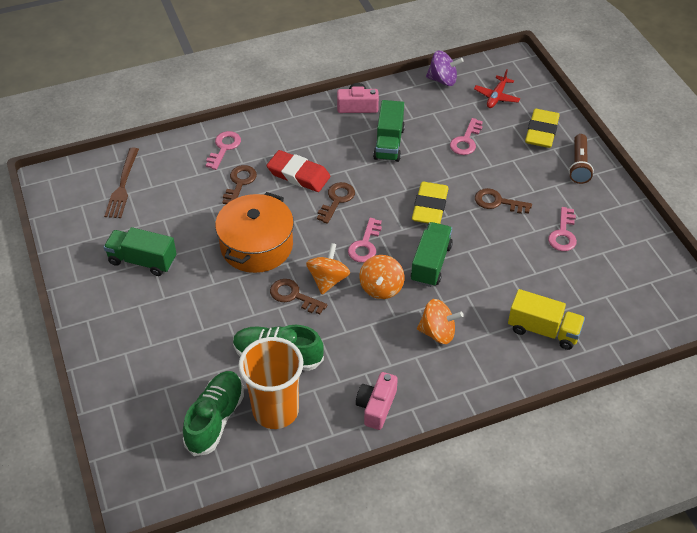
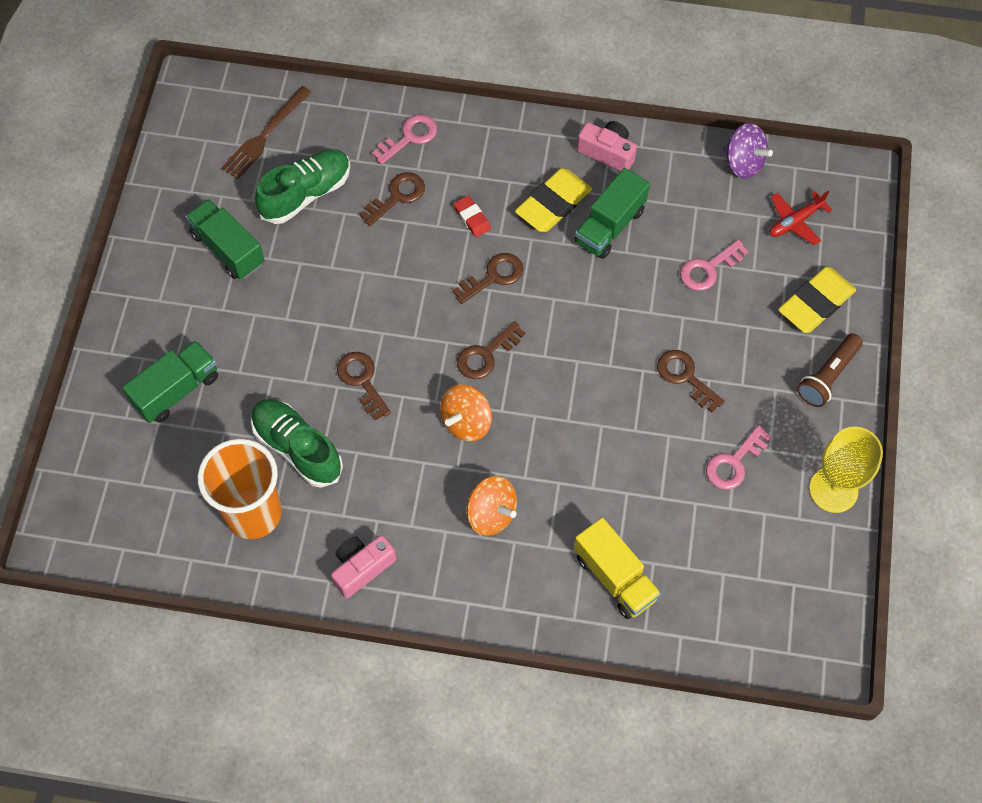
camera: 30 degrees right, 15 degrees up
green shoe [183,371,244,456] -> green shoe moved to [255,149,351,224]
orange pot [215,192,294,273] -> none
red eraser [267,150,330,192] -> red eraser [454,195,491,237], size x0.53
orange spinning top [306,243,350,294] -> none
pink key [348,218,382,263] -> brown key [457,321,525,379]
green truck [411,222,453,287] -> green truck moved to [122,340,218,423]
yellow eraser [412,182,449,224] -> yellow eraser moved to [515,168,592,232]
none -> yellow goblet [809,427,883,513]

